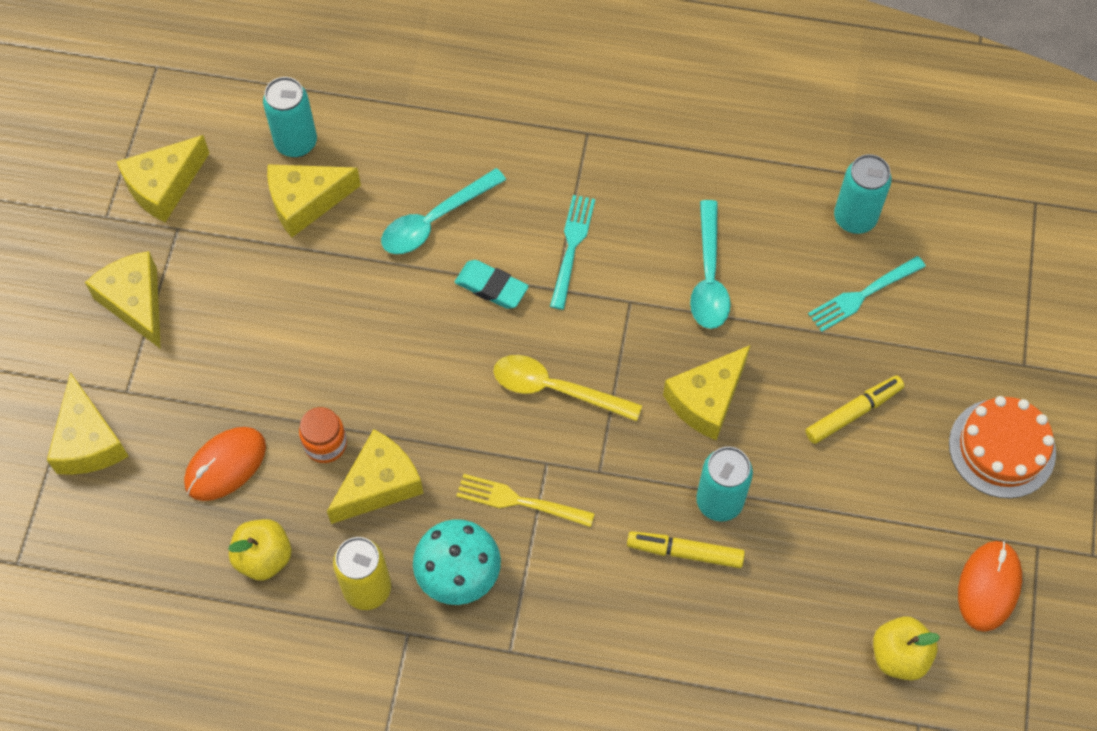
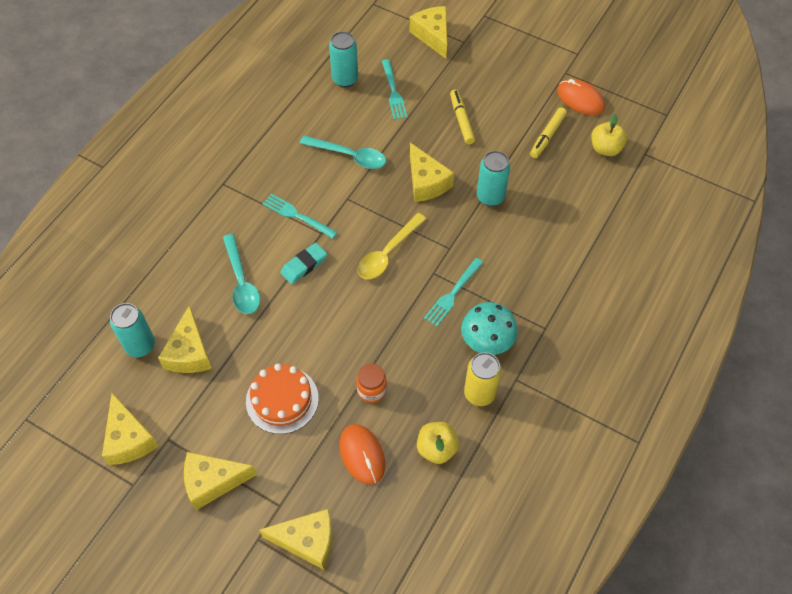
camera: 70 degrees left, 5 degrees down
yellow cheese [327,429,423,524] -> yellow cheese moved to [410,6,447,59]
yellow fork [456,474,595,527] -> turquoise fork [424,258,483,327]
yellow marker [627,531,745,568] -> yellow marker moved to [530,107,567,158]
orange cake [949,396,1056,498] -> orange cake moved to [246,364,319,434]

